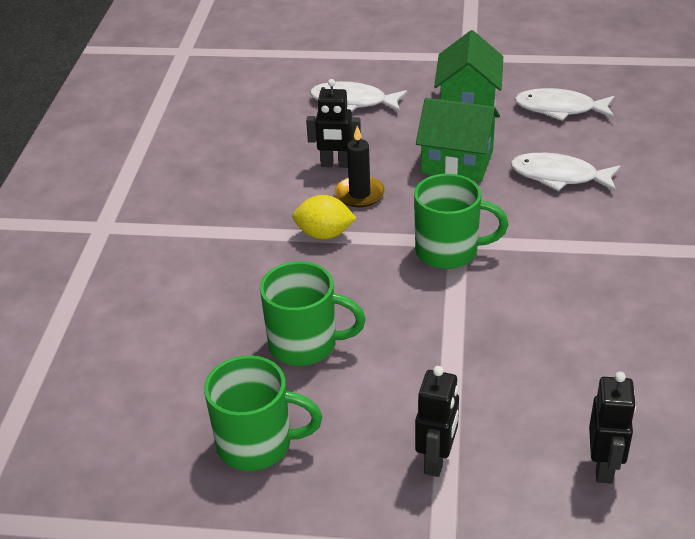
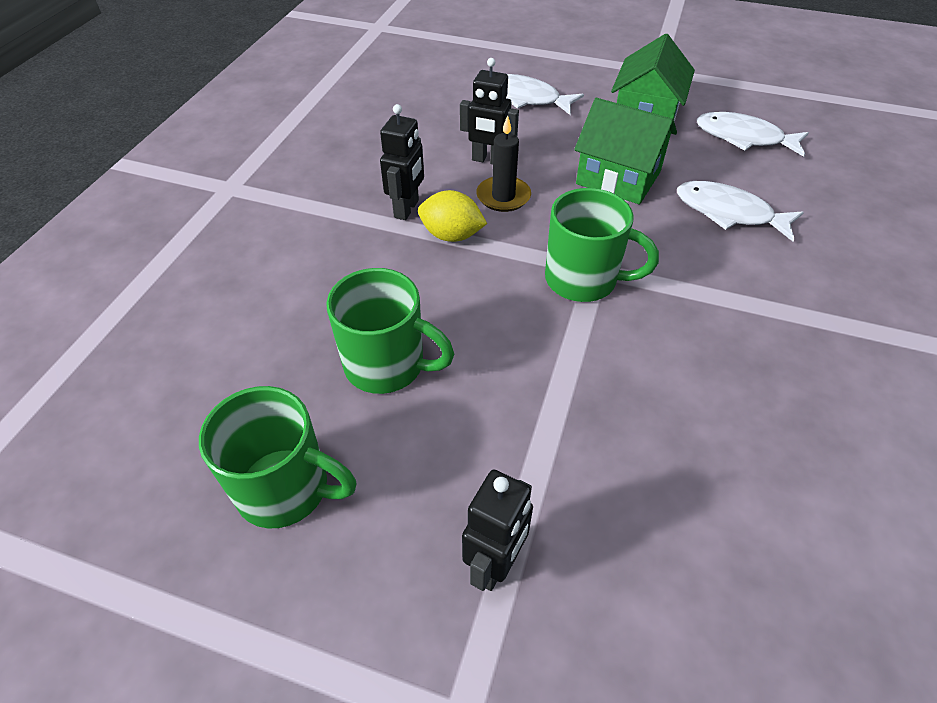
camera: 10 degrees right, 10 degrees up
black robot [589,372,636,484] -> black robot moved to [380,104,424,220]

